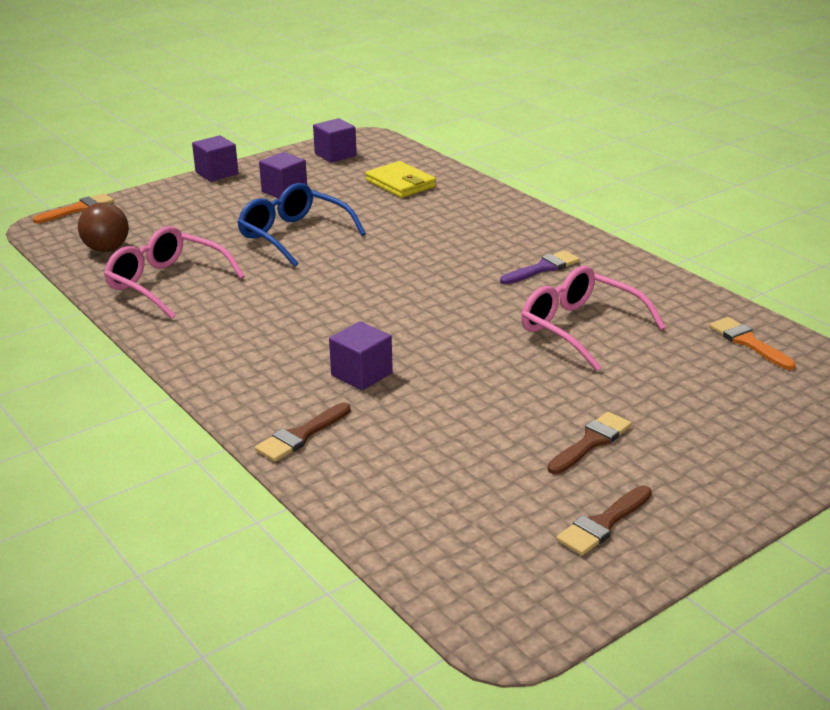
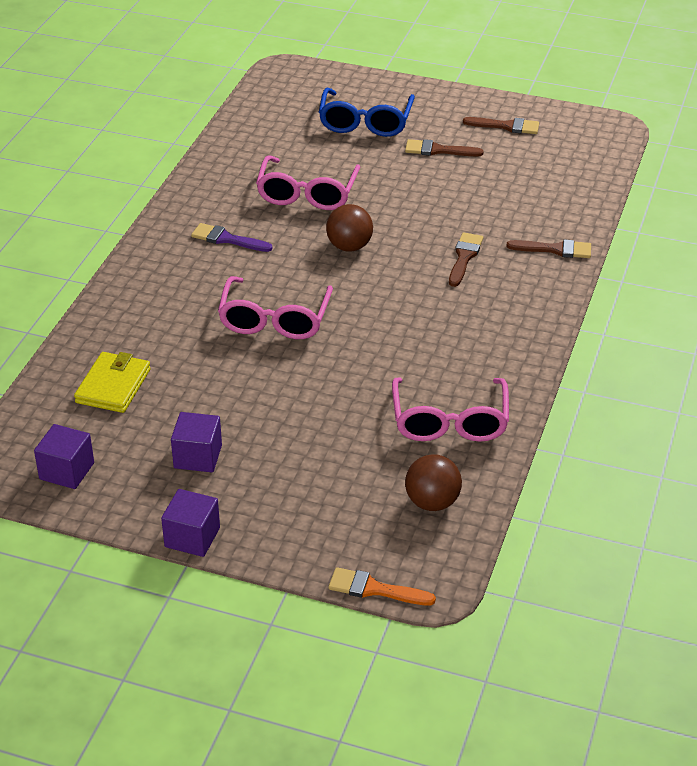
camera: 125 degrees left, 10 degrees up
blue glasses [237,183,366,267] -> blue glasses moved to [319,88,415,137]
purple cube [329,321,393,390] -> brown brush [449,232,483,287]
orange brush [709,317,796,370] -> none
none -> pink glasses [218,276,333,339]
none -> brown ball [326,204,373,252]

